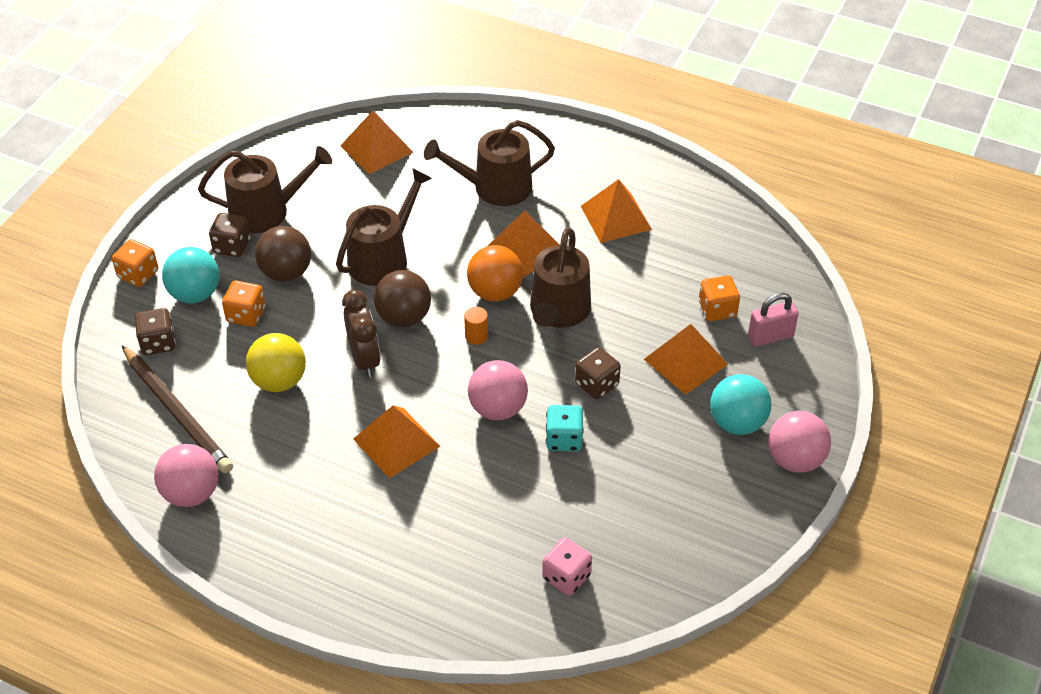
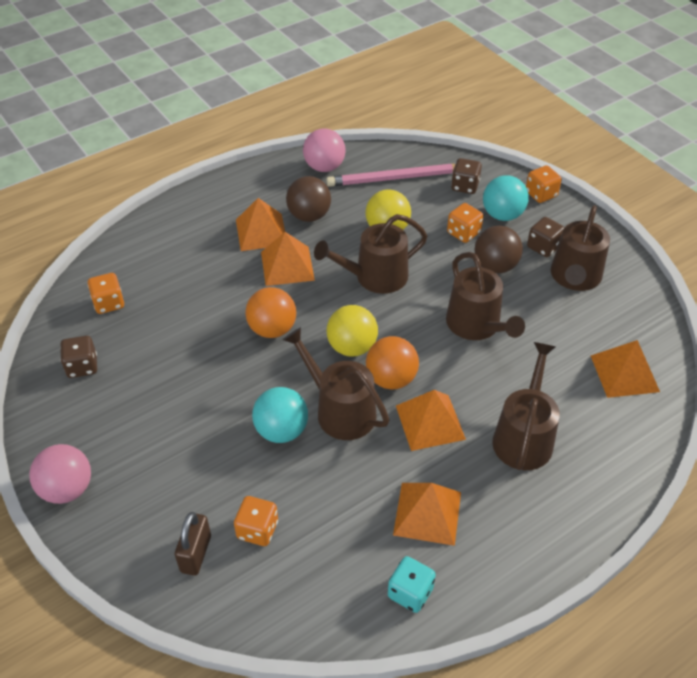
camera: 120 degrees right, 0 degrees up
brown pencil [122,345,233,473] -> pink pencil [326,164,455,187]
brown clock [342,290,380,378] -> brown watering can [314,214,427,294]
brown ball [374,270,431,327] -> brown ball moved to [286,176,331,222]
orange cylinder [464,307,488,345] -> yellow ball [326,305,378,357]
pink ball [468,360,528,420] -> orange ball [245,287,296,338]
pink dice [542,537,592,596] -> orange dice [88,273,124,314]
turquoise dice [546,405,584,451] -> turquoise dice moved to [388,556,436,613]
brown dice [575,347,621,399] -> brown dice moved to [60,336,97,378]
orange pyramid [644,324,728,395] -> orange pyramid moved to [236,198,285,251]
turquoise ball [710,374,771,435] -> turquoise ball moved to [252,387,308,443]
pink padlock [748,292,799,347] -> brown padlock [175,512,211,576]

